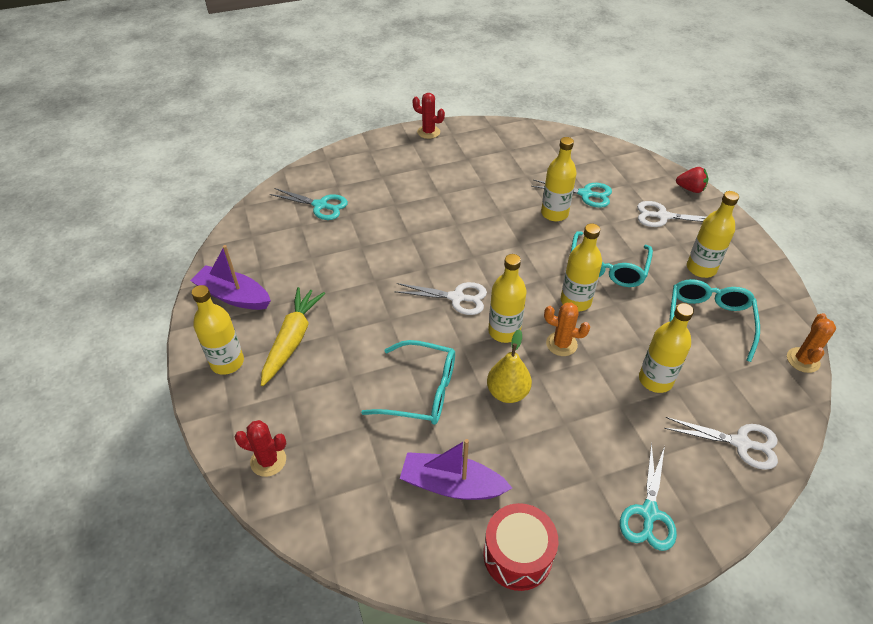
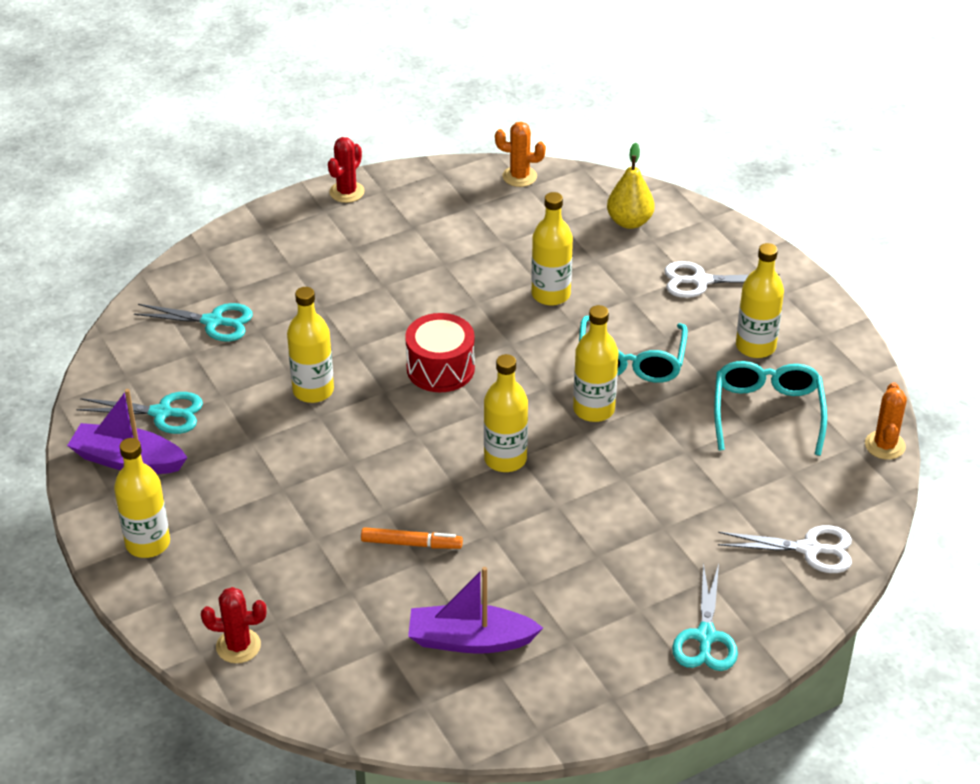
camera: 10 degrees left, 5 degrees down
yellow carrot [261,287,325,386] -> none
turquoise glasses [361,340,455,425] -> orange marker [361,527,463,549]
white scissors [394,282,487,315] -> none
red cactus [412,93,445,139] -> red cactus turned 75 degrees counterclockwise [328,137,365,203]
red drum [483,503,558,591] -> red drum moved to [405,313,475,392]
yellow pear [487,329,532,403] -> yellow pear moved to [607,143,655,229]
turquoise scissors [531,180,612,208] -> turquoise scissors moved to [77,392,203,434]
orange cactus [544,303,590,356] -> orange cactus moved to [495,122,546,187]
yellow bottle [639,303,694,393] -> yellow bottle moved to [287,287,334,403]
red strawberry [676,167,708,193] -> none

